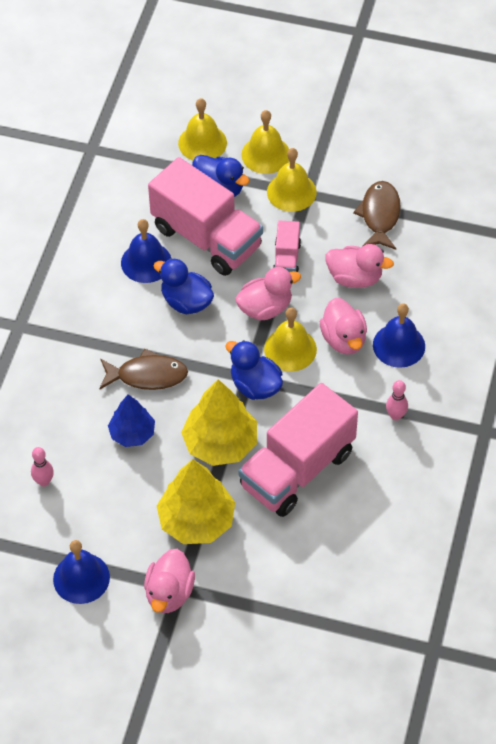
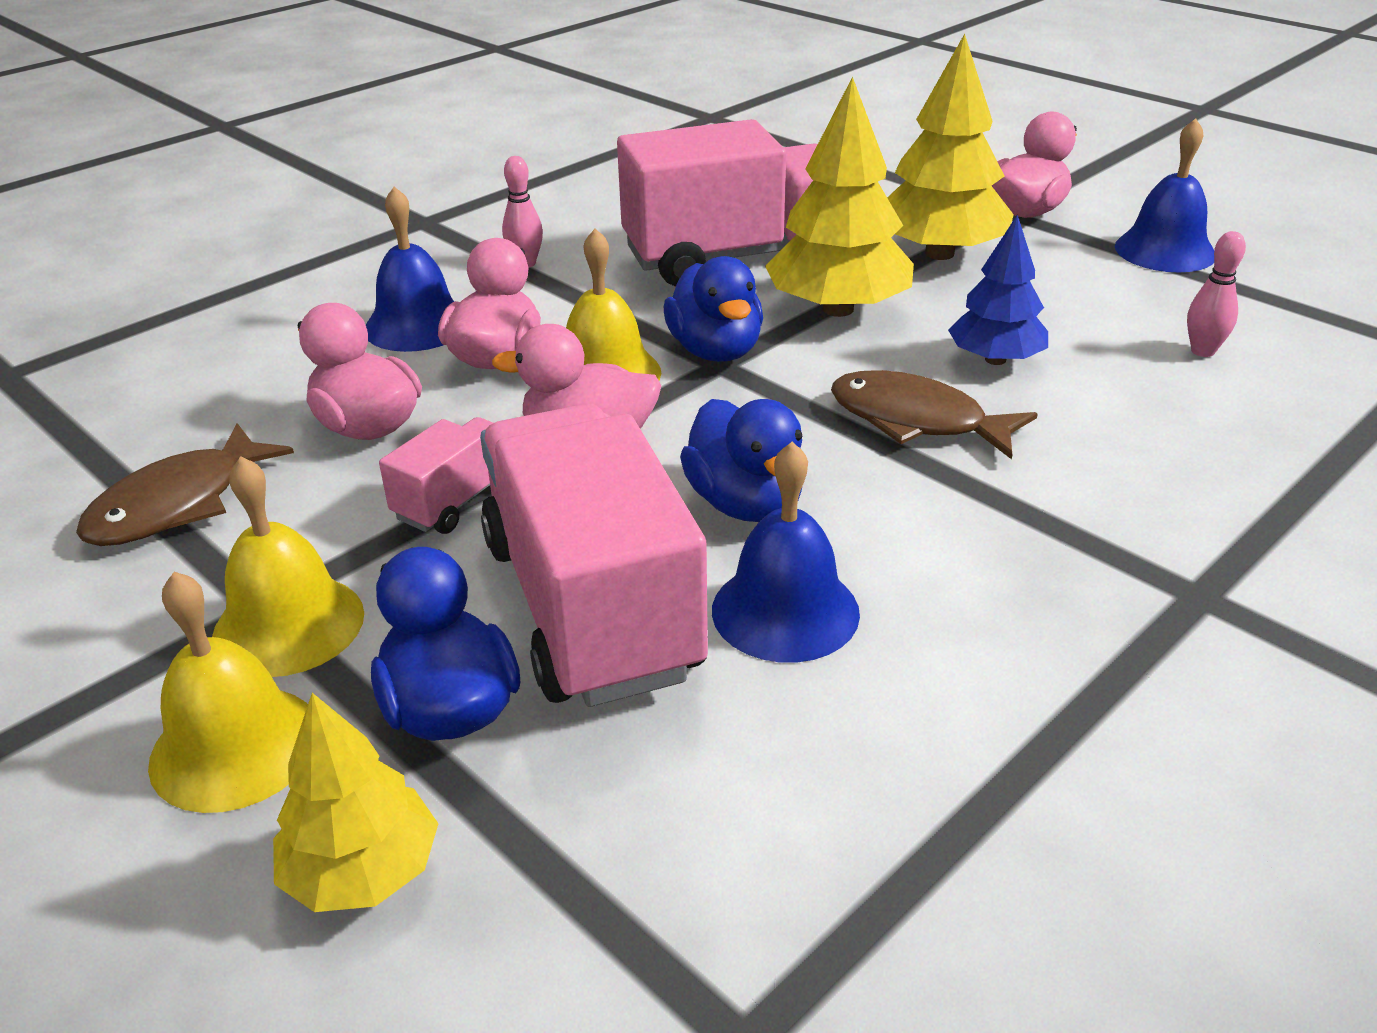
camera: 150 degrees left, 20 degrees down
yellow bell [178,98,227,161] -> yellow tree [273,693,439,912]

